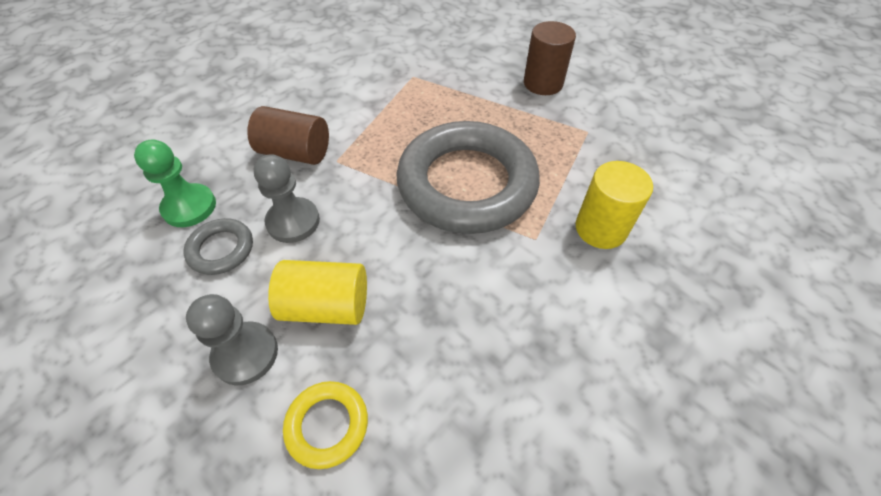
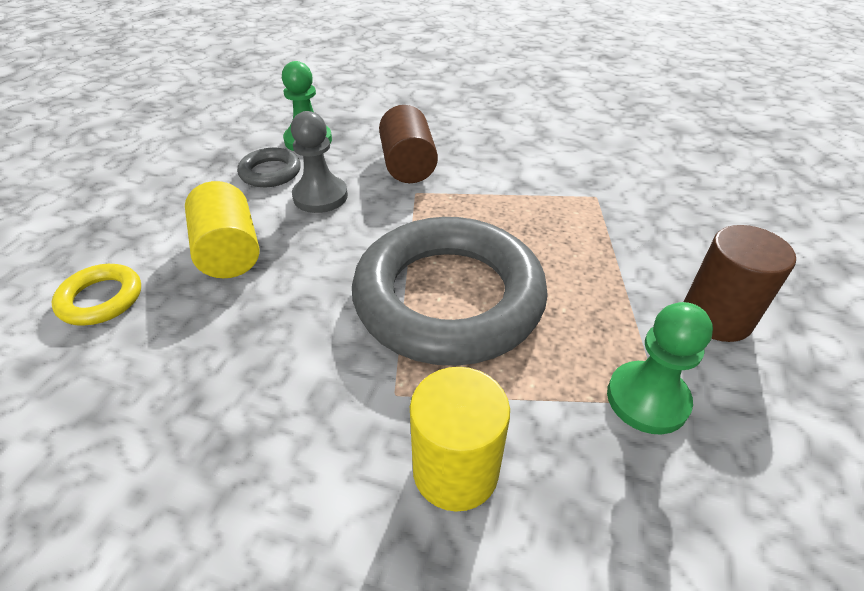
camera: 65 degrees right, 10 degrees down
grey pawn [186,294,278,385] -> none
none -> green pawn [607,302,713,434]

